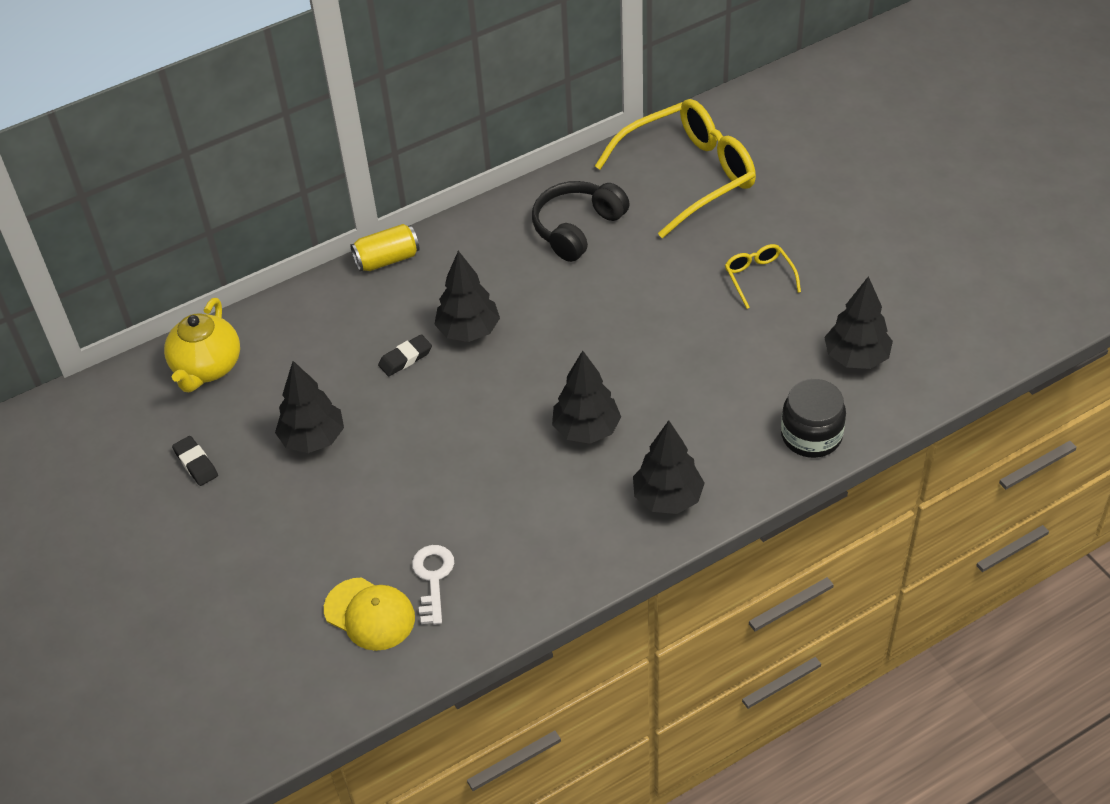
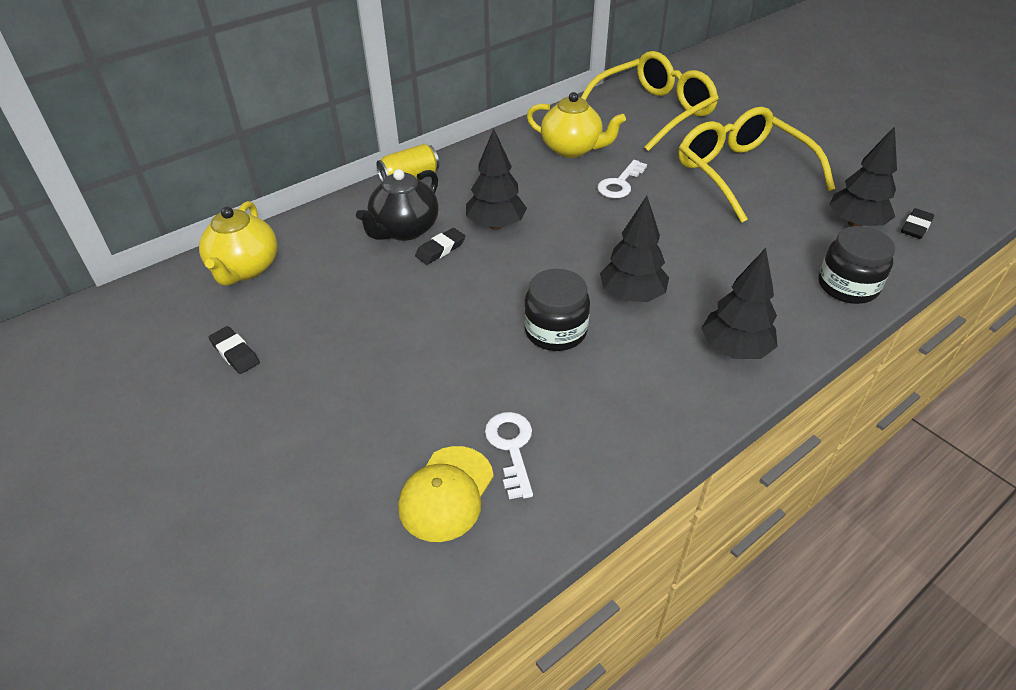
camera: 10 degrees left, 5 degrees down
black tree [275,361,344,453] -> none
yellow cap [324,577,415,651] -> yellow cap turned 90 degrees clockwise [398,446,494,542]
black headphones [532,181,630,262] -> yellow teapot [527,92,626,158]
yellow glasses [725,244,801,309] -> yellow glasses [678,107,835,223], size x2.21
none -> black teapot [356,169,439,241]
none -> black jar [524,269,590,351]
none -> white key [597,160,647,198]
none -> black eraser [901,208,934,239]

